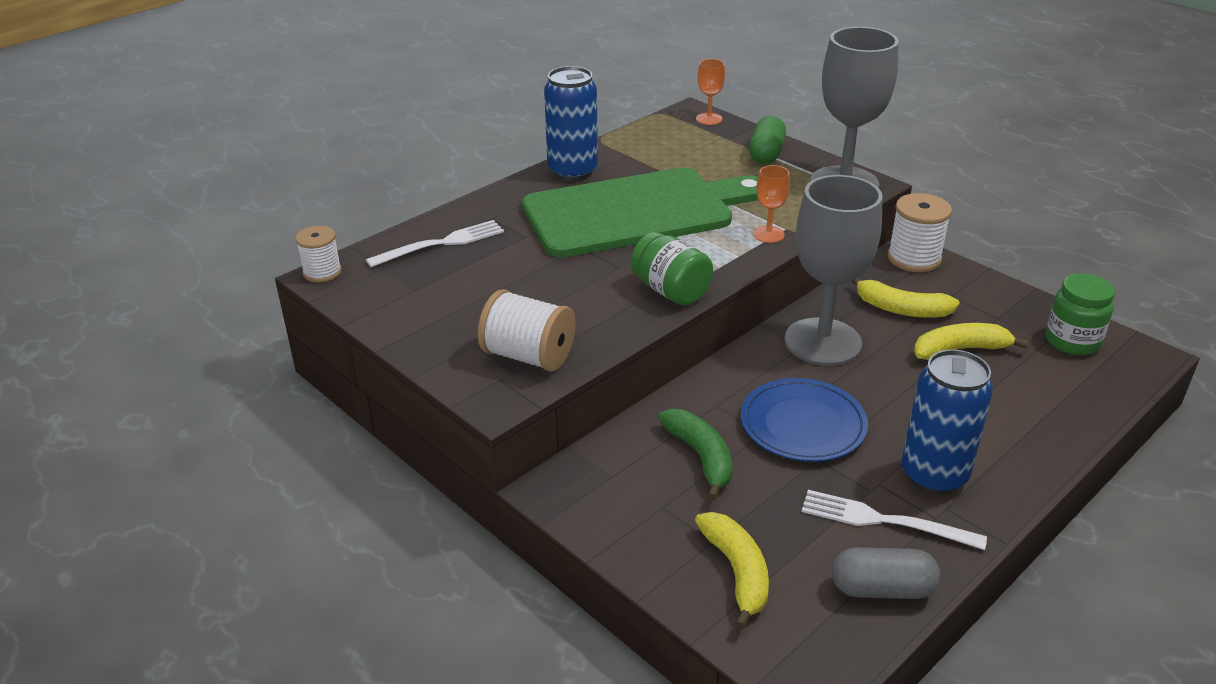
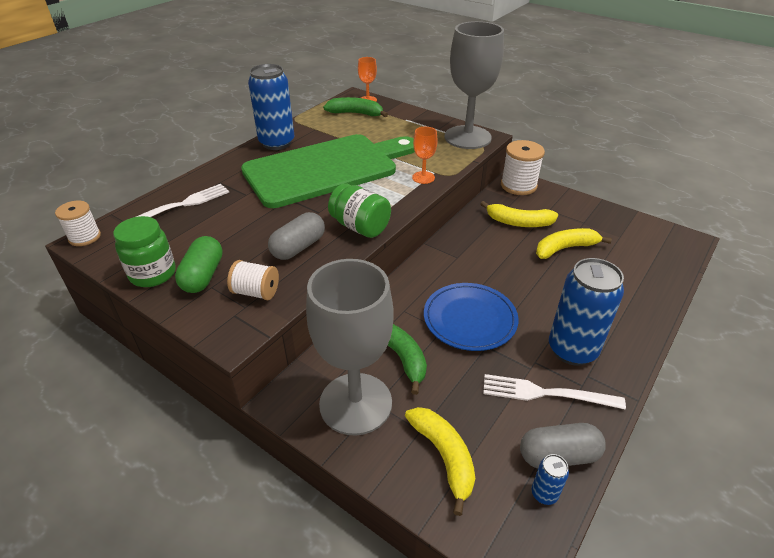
camera: 10 degrees left, 5 degrees up
white spool [478,289,575,372] -> white spool [227,260,279,300], size x0.65
green capsule [749,116,786,164] -> green capsule moved to [175,236,223,293]
grey goblet [784,175,883,366] -> grey goblet moved to [306,259,394,436]
green jar [1046,273,1115,355] -> green jar moved to [113,216,176,287]
none -> grey capsule [268,212,325,260]
none -> green banana [323,97,388,117]
none -> blue can [531,454,569,505]

